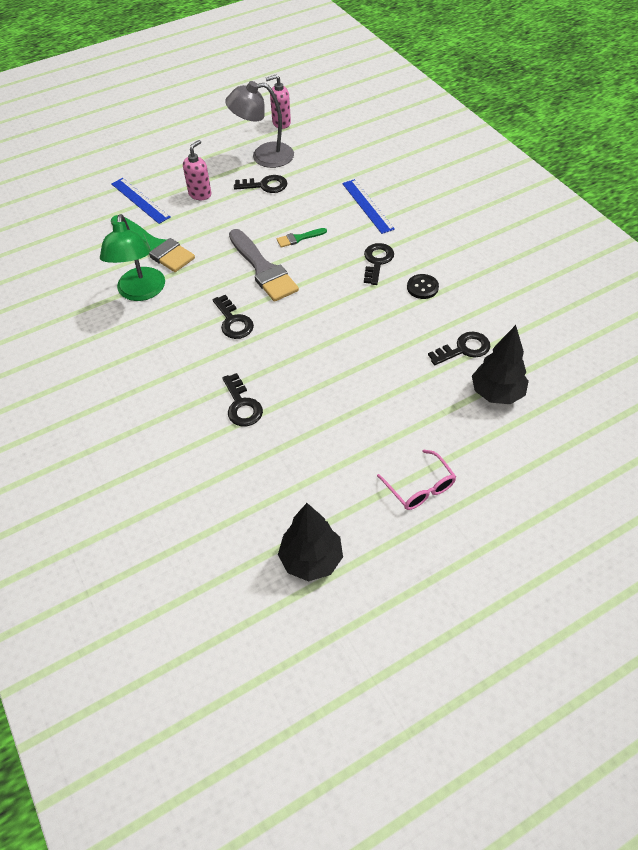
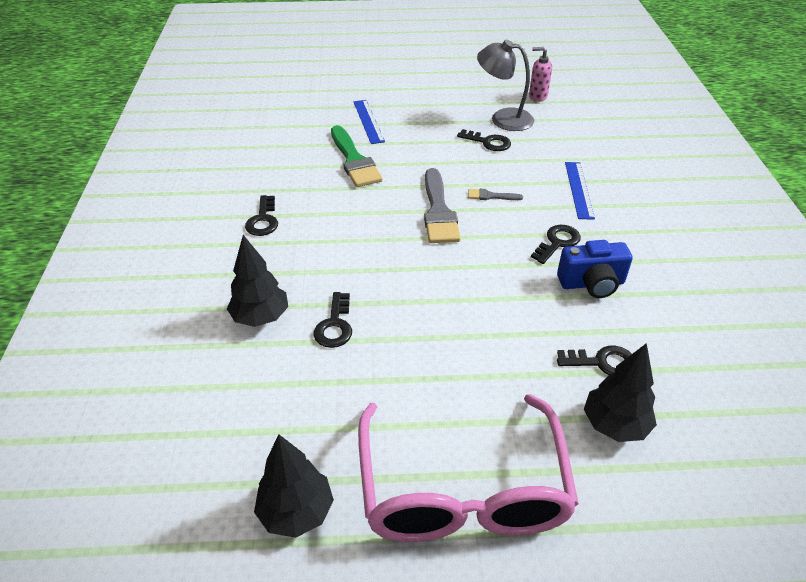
camera: 25 degrees right, 10 degrees down
green lamp [100,214,165,301] -> none
pink soap dispenser [183,140,211,200] -> none
black key [213,295,254,339] -> black key moved to [245,195,278,236]
green brush [277,228,327,248] -> grey brush [468,189,523,200]
pink glasses [377,450,456,510] -> pink glasses [358,394,579,542], size x2.49
black button [407,274,439,299] -> blue camera [557,240,633,298]
none -> black tree [227,235,288,327]

